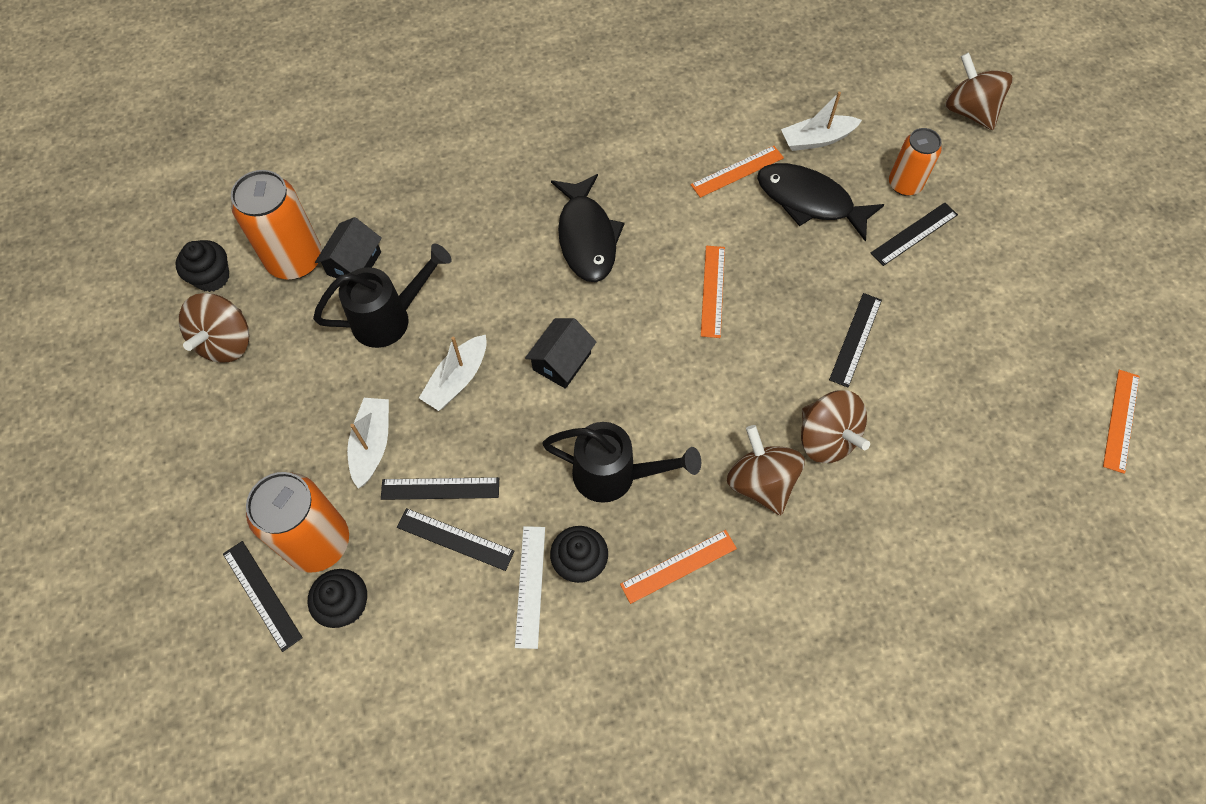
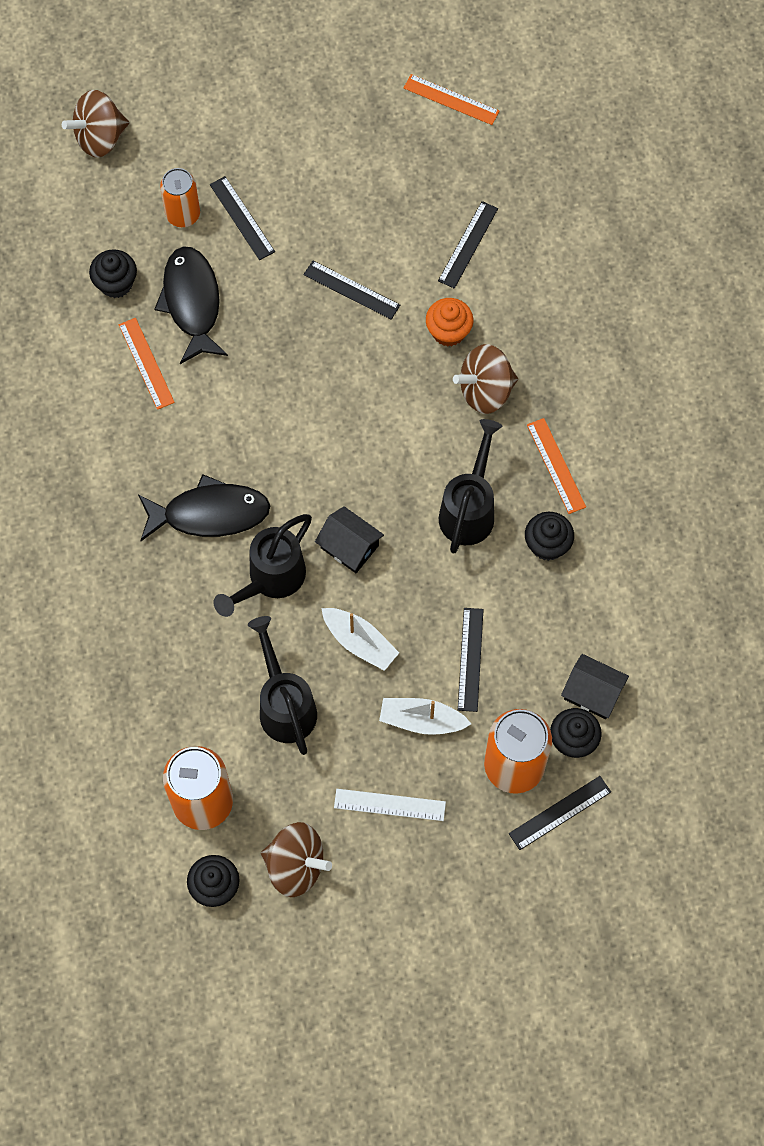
camera: 85 degrees left, 5 degrees up
black house [315,217,382,278] -> black house moved to [561,654,629,719]
black ruler [397,508,515,571] -> black ruler moved to [438,201,498,289]
white ruler [515,526,545,649] -> white ruler moved to [334,789,446,821]
orange ruler [701,246,725,338] -> none
black fish [757,163,885,241] -> black fish turned 135 degrees clockwise [155,246,228,364]
white boat [781,92,862,151] -> black cupcake [89,249,137,298]
brown spinning top [801,390,870,463] -> orange cupcake [426,298,473,347]
none -> black watering can [214,514,312,617]

